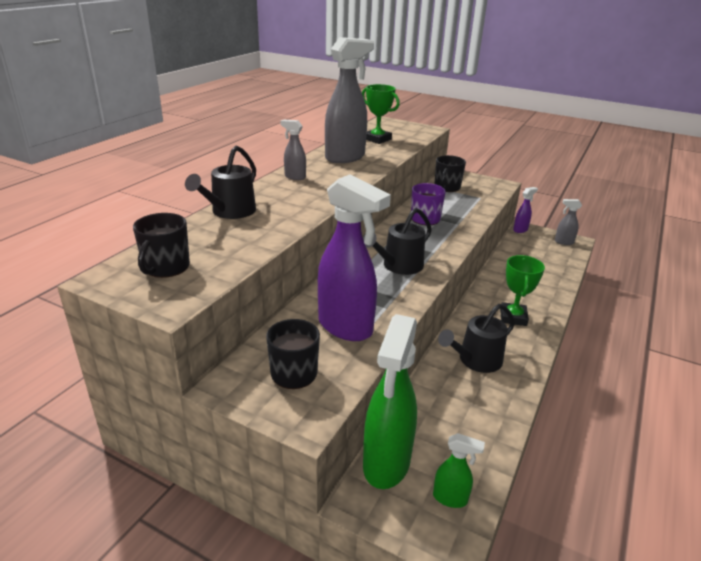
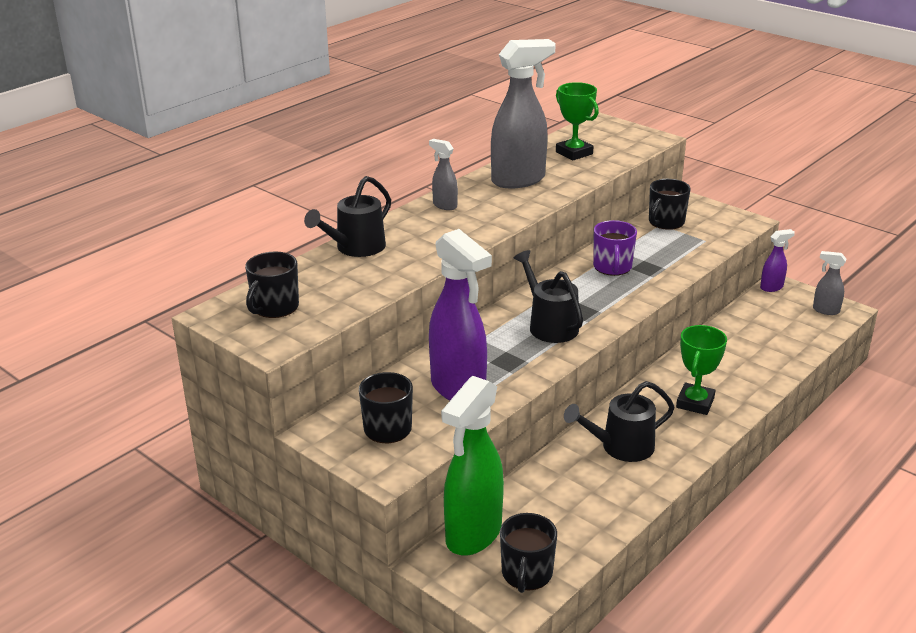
camera: 15 degrees right, 0 degrees up
black watering can [363,208,432,275] -> black watering can turned 90 degrees clockwise [514,250,583,343]
green spray bottle [433,433,485,508] -> black mug [500,513,557,593]

